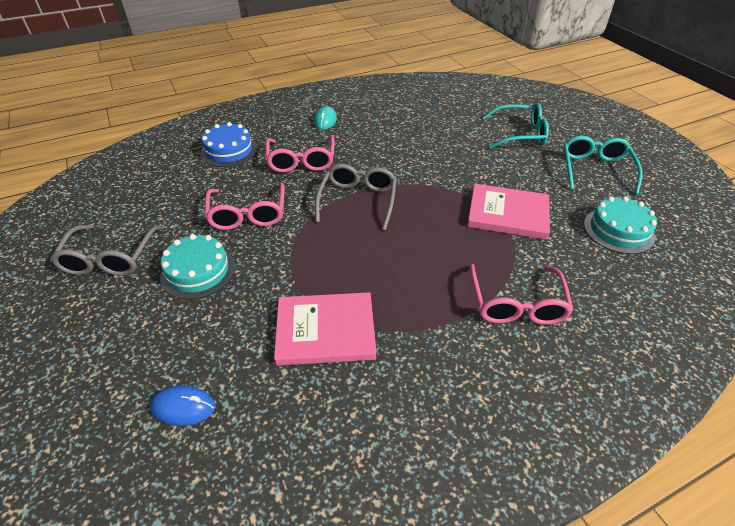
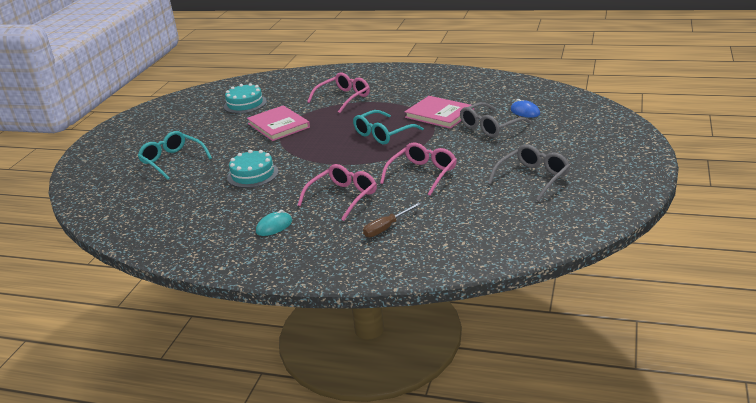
camera: 135 degrees left, 15 degrees down
turquoise cake [160,234,235,300] -> turquoise cake moved to [227,150,279,188]
blue cake [200,122,257,167] -> brown screwdriver [363,203,421,237]
grey glasses [315,164,397,230] -> grey glasses moved to [460,102,532,137]
turquoise glasses [563,136,643,194] -> turquoise glasses moved to [353,110,424,145]

